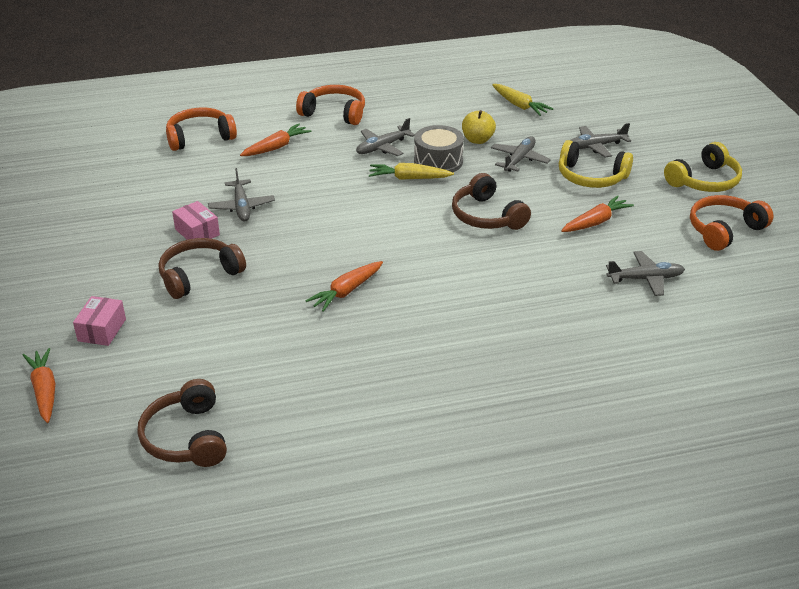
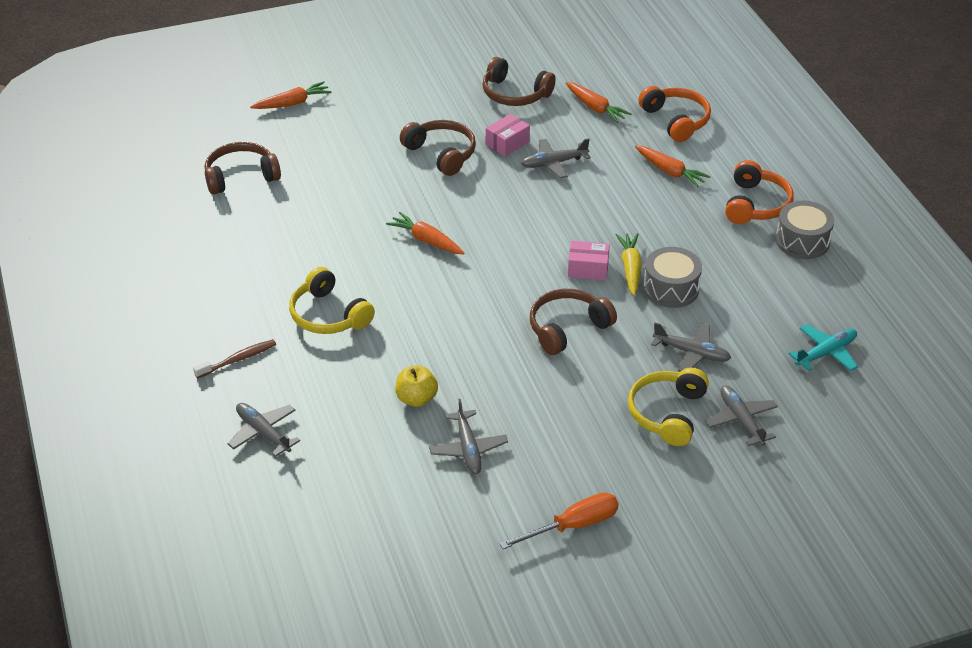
camera: 85 degrees right, 5 degrees up
pink box [73,296,126,346] -> pink box moved to [568,241,610,280]
grey plane [356,118,415,156] -> grey plane moved to [227,403,300,457]
yellow apple [462,110,496,144] -> yellow apple moved to [395,365,438,407]
yellow carrot [492,84,553,116] -> turquoise plane [789,324,858,371]
orange carrot [561,195,634,232] -> orange carrot moved to [566,82,631,123]
yellow headphones [664,142,742,192] -> yellow headphones moved to [289,267,375,334]
orange headphones [690,195,774,251] -> orange screwdriver [499,492,619,549]
none -> brown toothbrush [193,339,276,379]
none -> brown headphones [483,57,556,106]
none -> grey drum [776,201,834,259]

